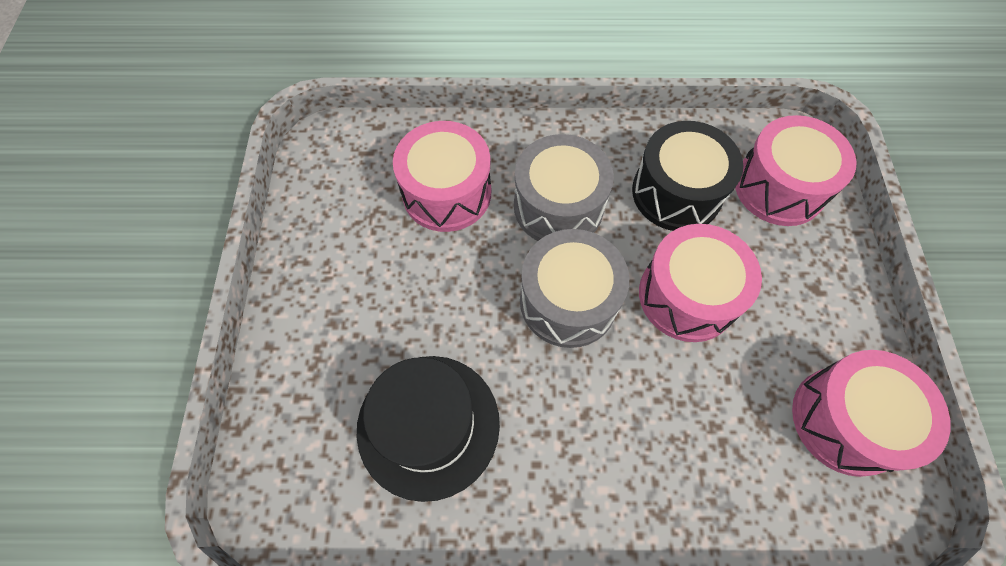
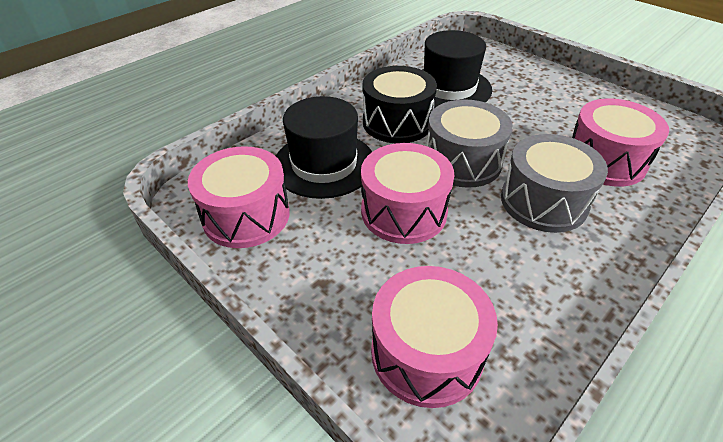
camera: 135 degrees right, 20 degrees down
black drum [632,121,743,231] -> black drum moved to [362,66,437,143]
none -> black hat [276,96,372,199]

